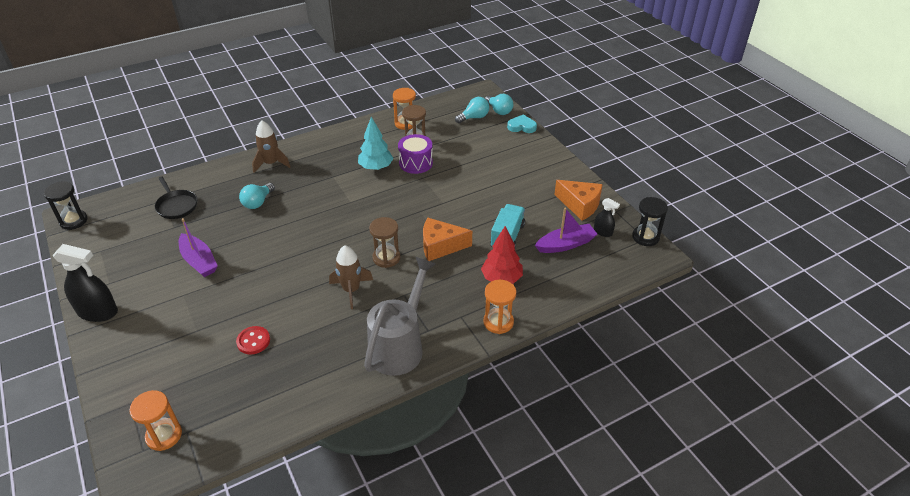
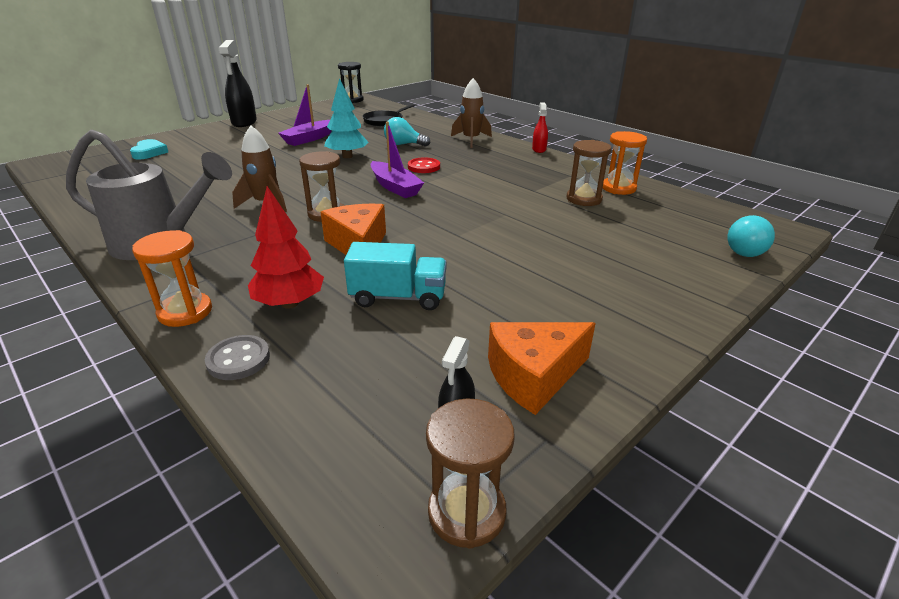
camera: 75 degrees right, 10 degrees down
orange hourglass [129,390,182,451] -> none
red button [236,326,270,355] -> red button moved to [408,158,440,173]
turquoise tree [358,117,394,170] -> turquoise tree moved to [324,78,369,158]
purple drum [398,134,433,174] -> none
turquoise light bulb [455,97,489,123] -> none
turquoise heart [507,115,537,133] -> turquoise heart moved to [130,139,168,159]
purple boat [535,207,598,253] -> purple boat moved to [370,122,424,198]
orange cheese [554,180,603,221] -> orange cheese turned 45 degrees clockwise [488,322,596,415]
black hourglass [632,197,668,246] -> brown hourglass [426,398,515,549]
none -> grey button [205,335,270,380]
none -> red spray bottle [532,102,548,153]

